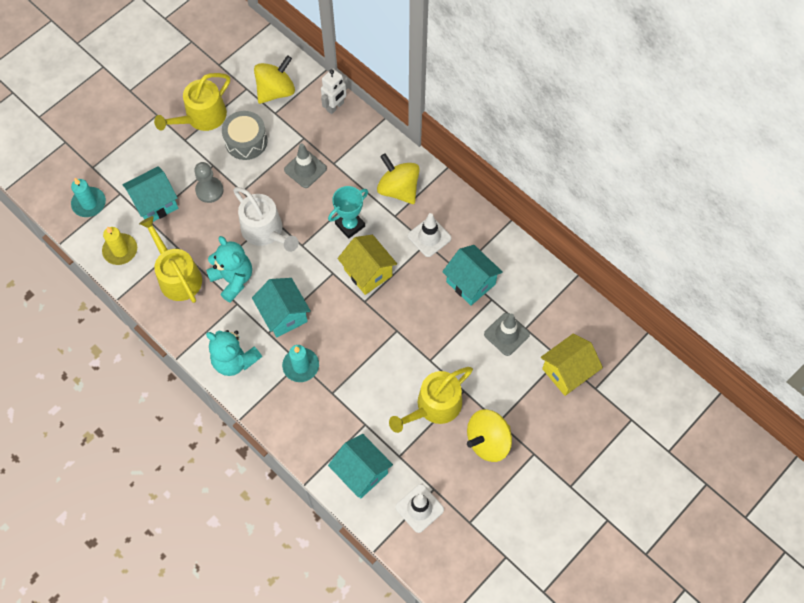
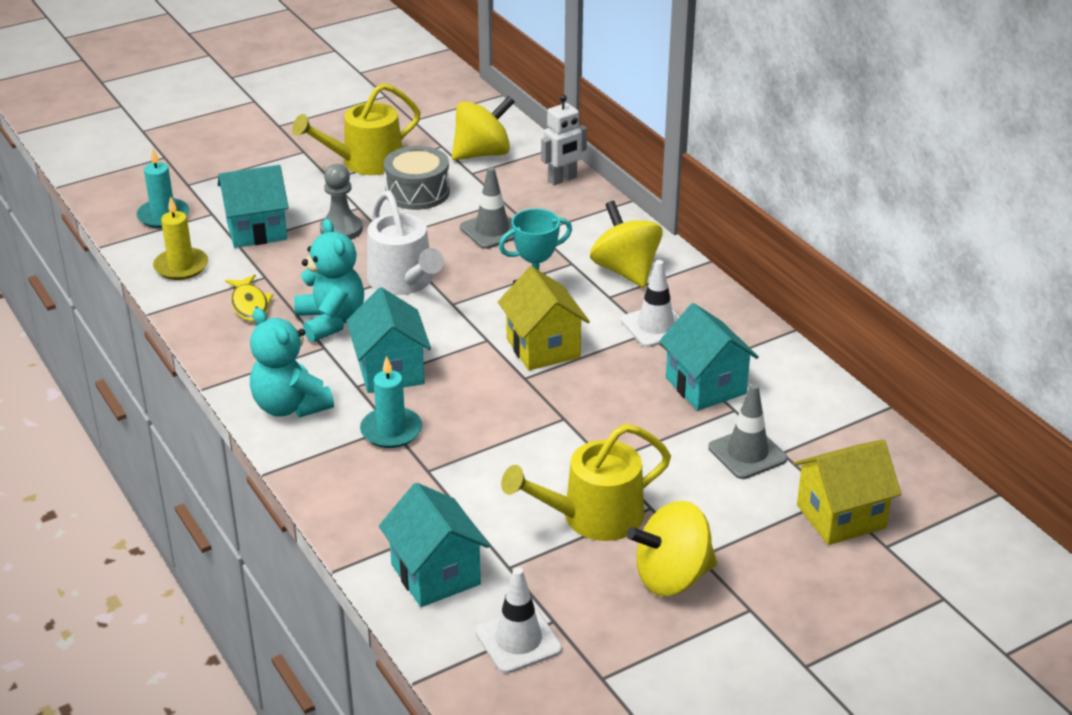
camera: 15 degrees right, 30 degrees down
yellow watering can [139,216,202,303] -> yellow fish [225,274,273,321]

